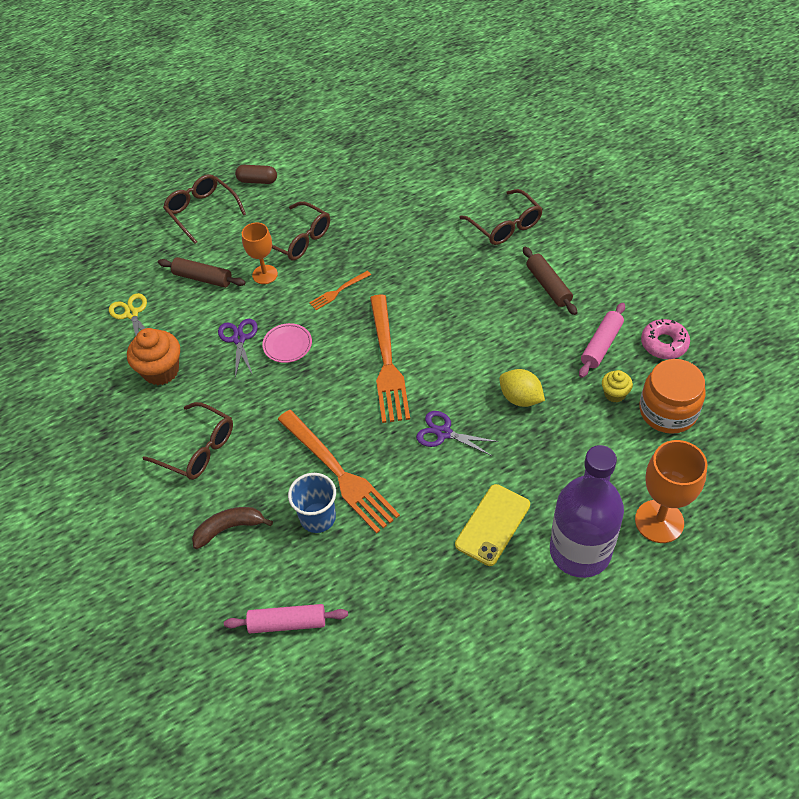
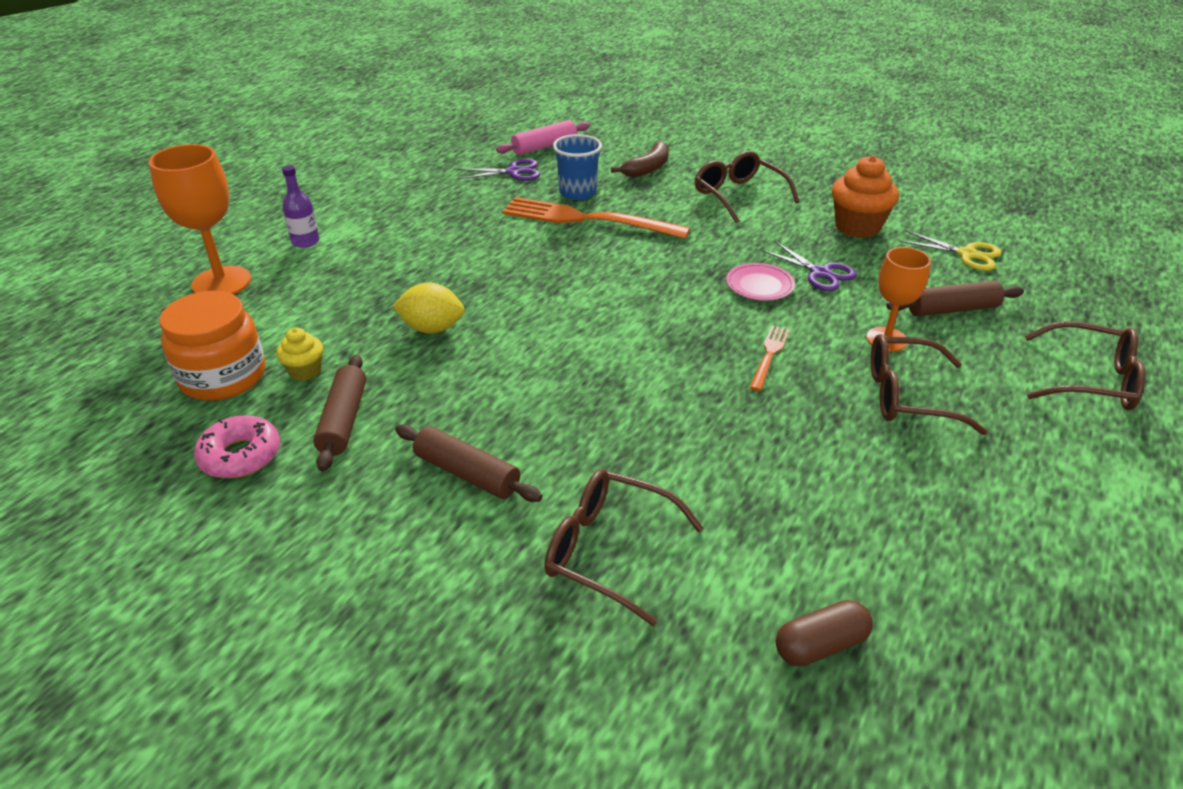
camera: 145 degrees right, 15 degrees down
brown glasses [143,402,233,480] -> brown glasses turned 60 degrees clockwise [695,151,799,223]
brown capsule [235,165,277,184] -> brown capsule moved to [776,600,873,667]
orange fork [370,294,410,423] -> none
purple scissors [416,411,498,456] -> purple scissors moved to [457,159,540,181]
yellow phone [455,484,530,566] -> none
purple bottle [550,445,624,578] -> purple bottle [282,165,319,248], size x0.41
pink rolling pin [579,303,625,378] -> brown rolling pin [313,355,366,472]

